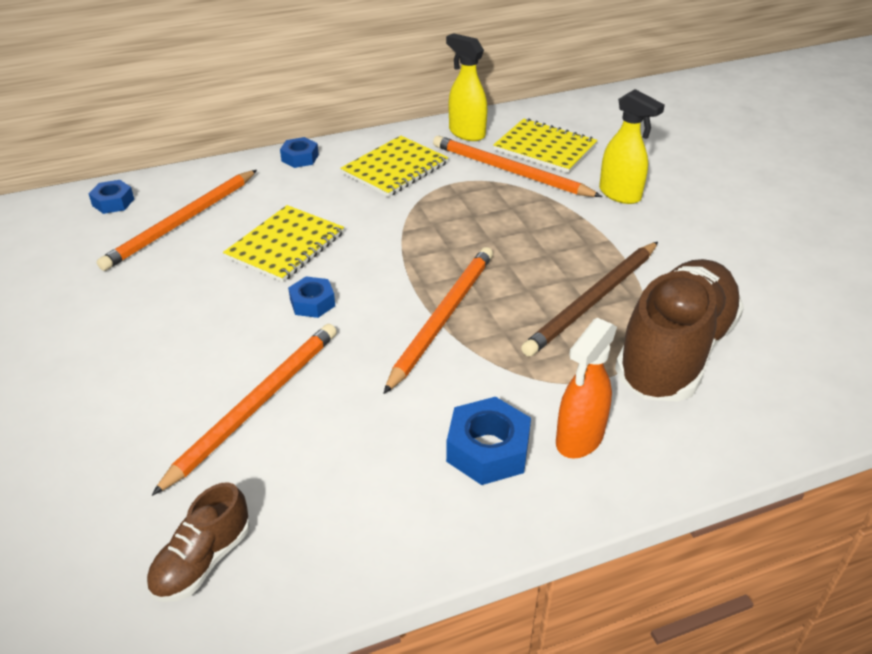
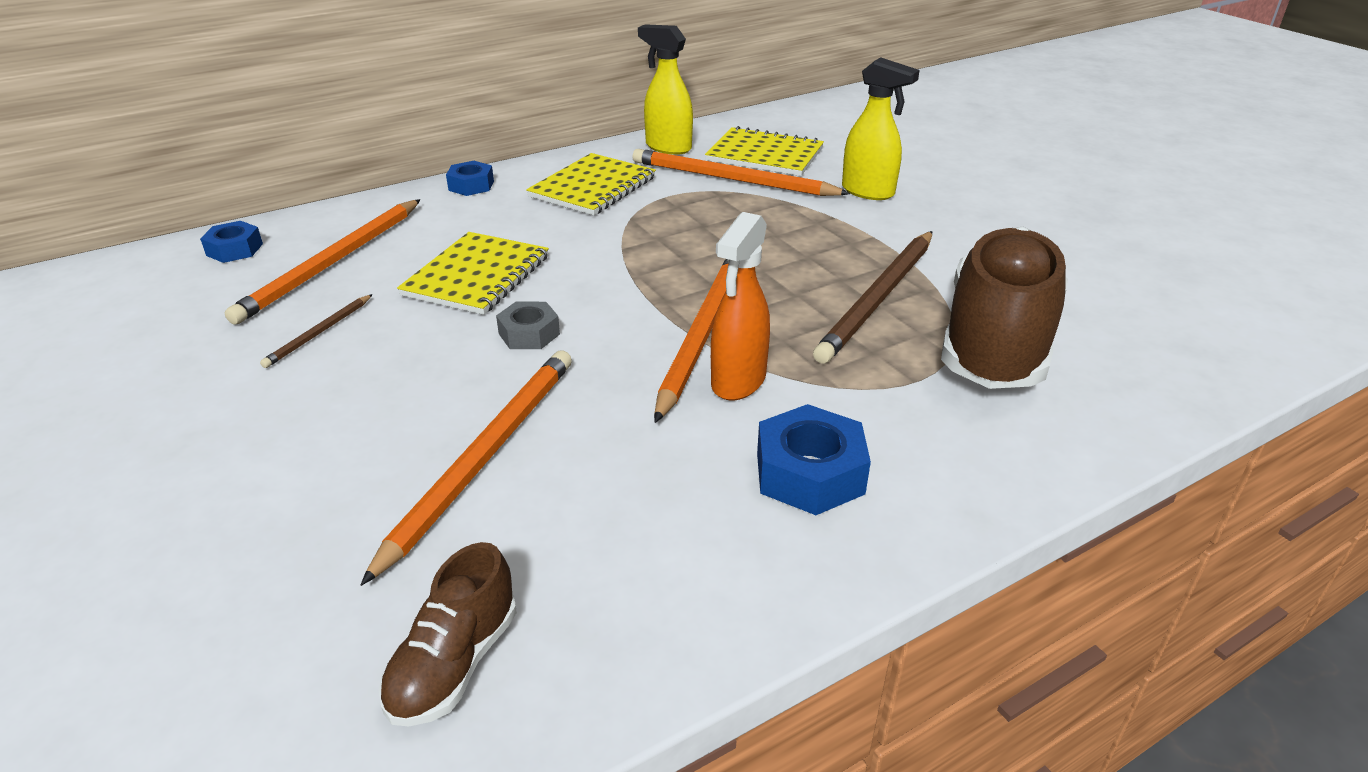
camera: 10 degrees left, 5 degrees down
blue nut [288,277,335,318] -> grey nut [496,302,560,349]
orange spray bottle [556,318,617,458] -> orange spray bottle moved to [711,212,770,401]
none -> brown pencil [260,294,373,368]

